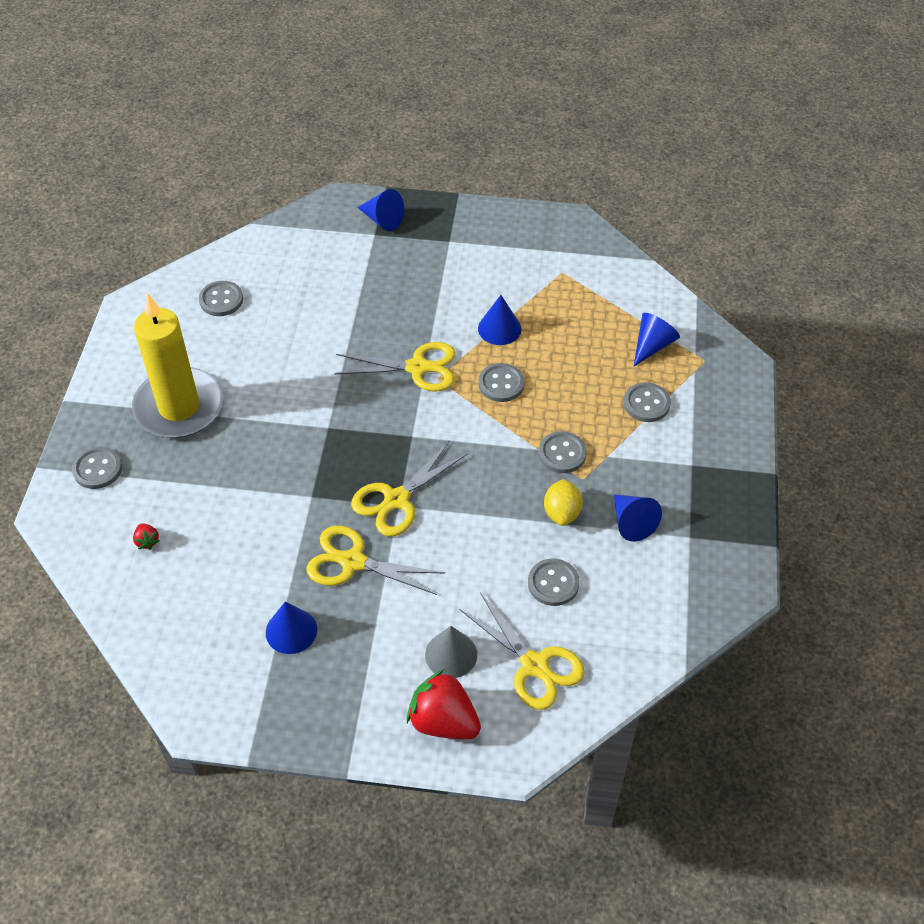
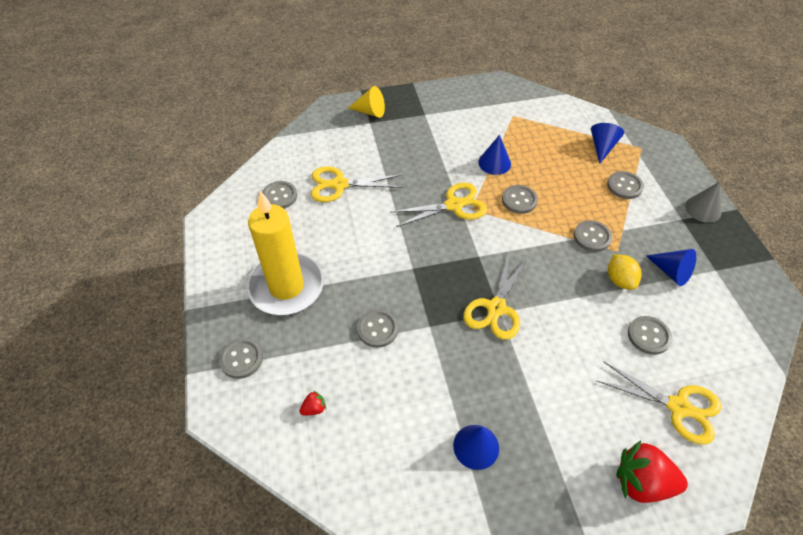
camera: 20 degrees left, 0 degrees up
red strawberry [133,523,160,550] -> red strawberry turned 75 degrees counterclockwise [299,391,326,416]
yellow scissors [306,526,445,595] -> yellow scissors moved to [311,166,403,202]
blue cone [357,189,404,231] -> yellow cone [348,86,385,118]
grey cone [425,626,477,678] -> grey cone moved to [685,182,721,223]
none -> grey button [357,309,398,348]

